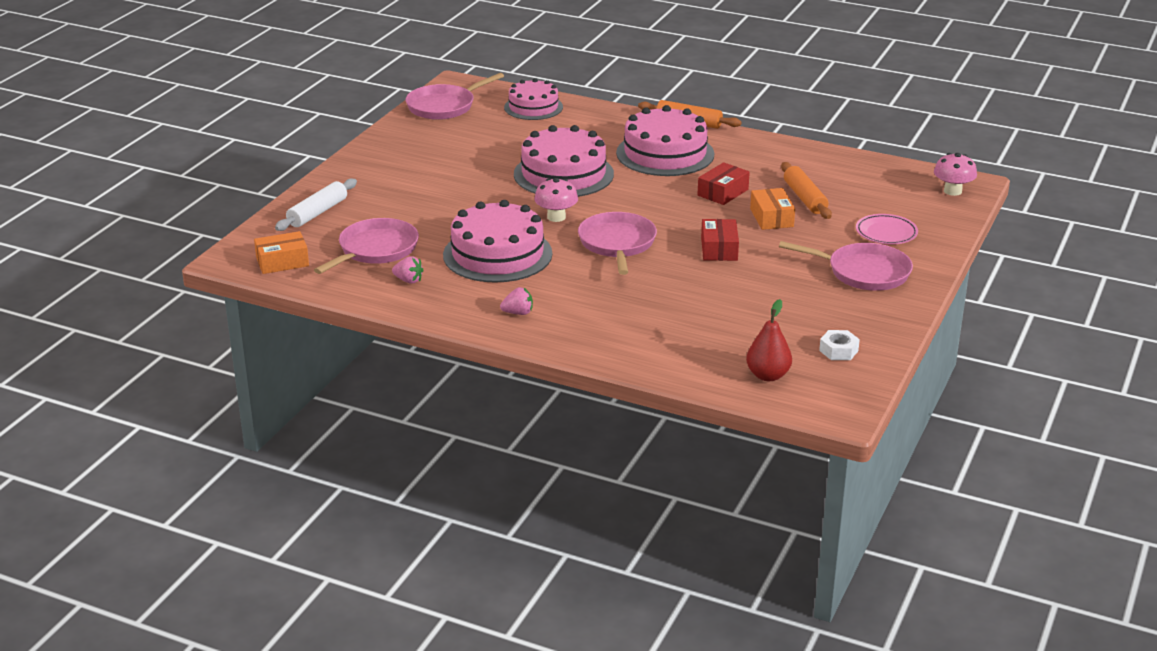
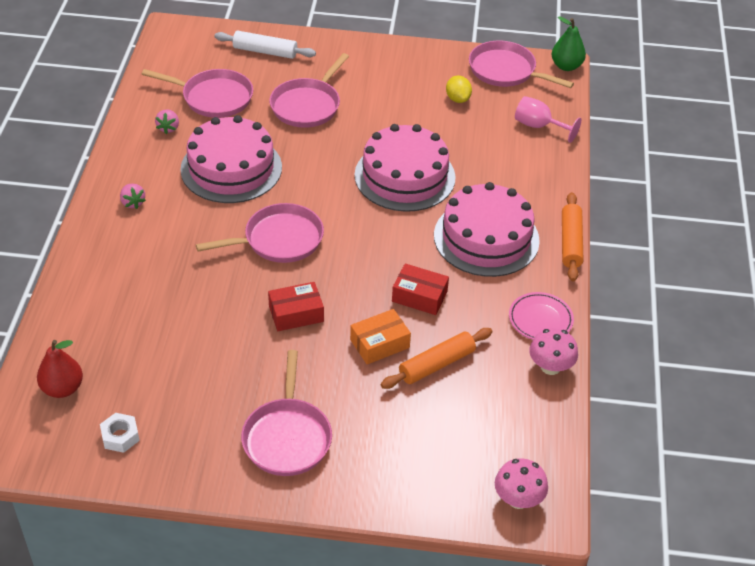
camera: 70 degrees right, 15 degrees up
orange box [254,231,309,274] -> none
pink cake [504,78,563,120] -> pink goblet [515,96,581,143]
pink mushroom [534,178,578,222] -> pink mushroom moved to [529,328,578,375]
pink plate [856,214,918,244] -> pink plate moved to [509,292,574,340]
none -> pink pan [269,53,349,128]
none -> yellow lemon [446,76,472,103]
none -> green pear [551,16,586,71]

